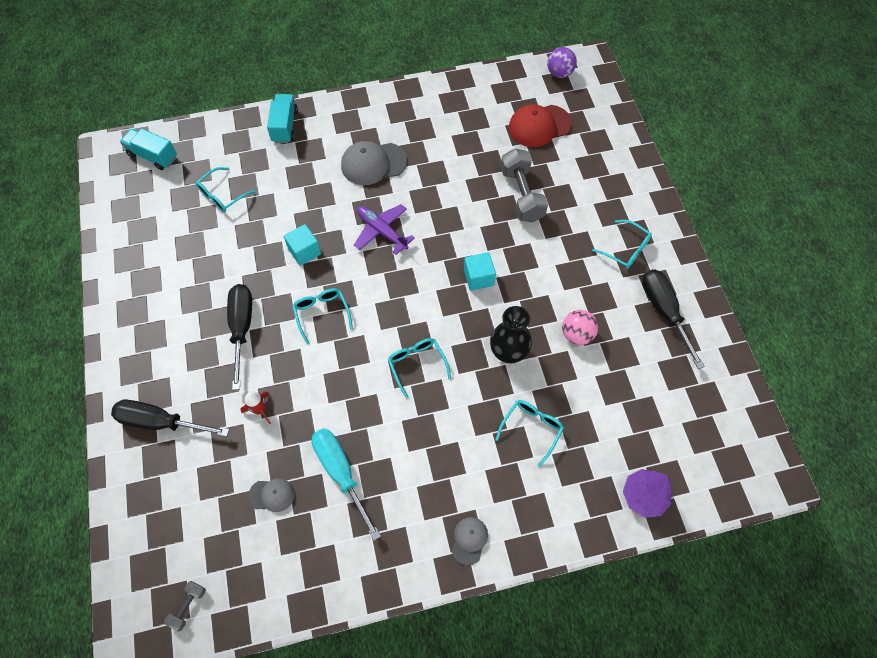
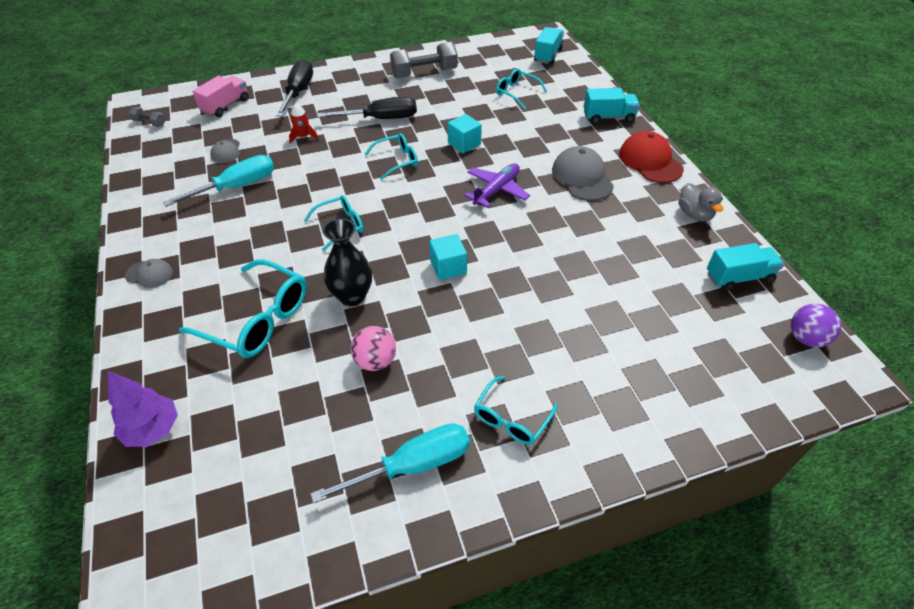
camera: 85 degrees right, 15 degrees down
turquoise glasses [495,400,564,467] -> turquoise glasses [178,259,307,358], size x1.71
grey dumbbell [501,148,548,222] -> grey dumbbell moved to [390,42,458,78]
red cap [509,104,572,147] -> red cap moved to [619,131,684,183]
black screwdriver [642,270,705,369] -> turquoise screwdriver [310,423,470,504]
none -> pink truck [192,76,249,117]
none -> grey duck [679,183,723,222]
none -> turquoise truck [707,243,784,291]

